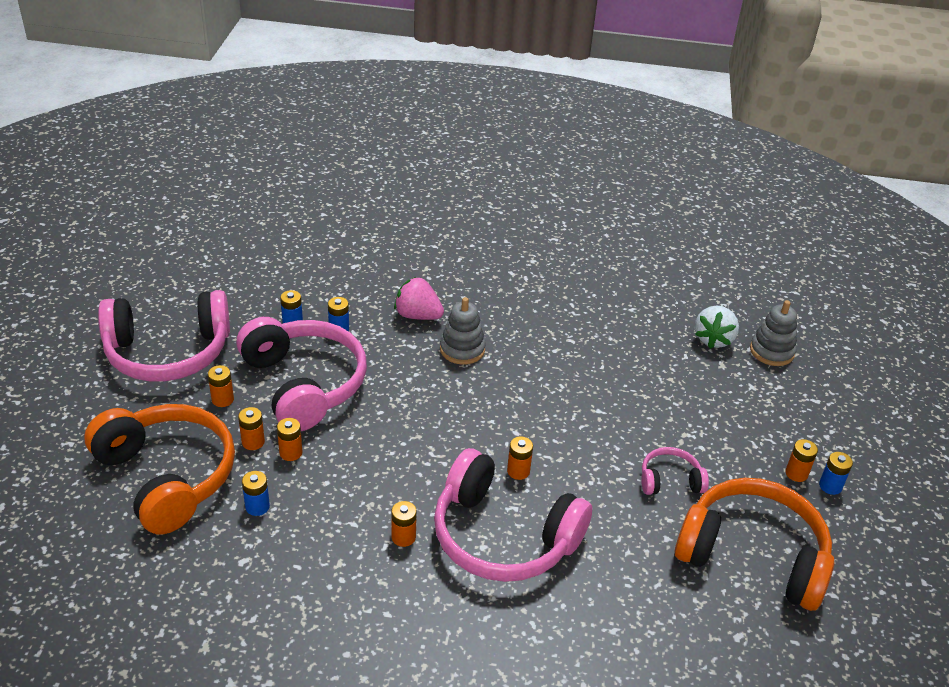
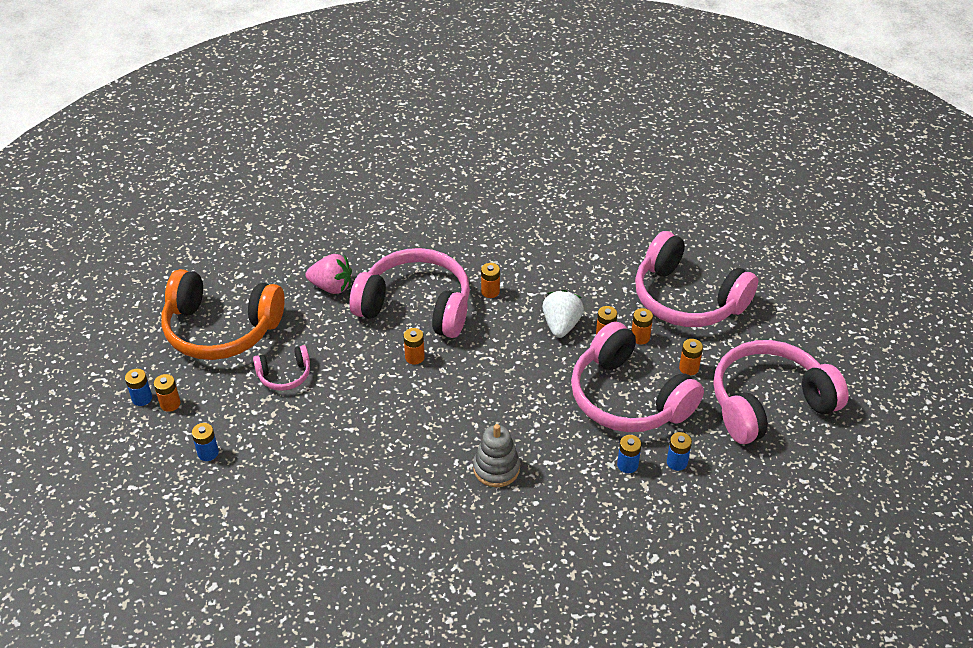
camera: 170 degrees right, 5 degrees up
orange headphones [84,404,235,534] -> pink headphones [635,231,758,327]
blue battery [242,471,270,516] -> blue battery moved to [192,423,219,461]
pink strawberry [394,277,444,320] -> pink strawberry moved to [306,254,352,294]
white strawberry [695,306,739,349] -> white strawberry moved to [542,290,584,338]
grey stacking toy [750,300,797,366] -> none

